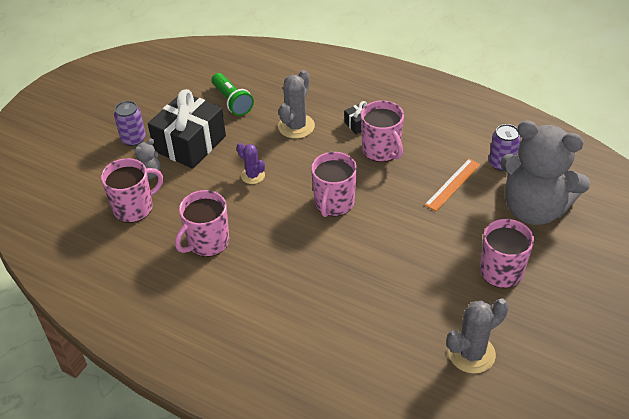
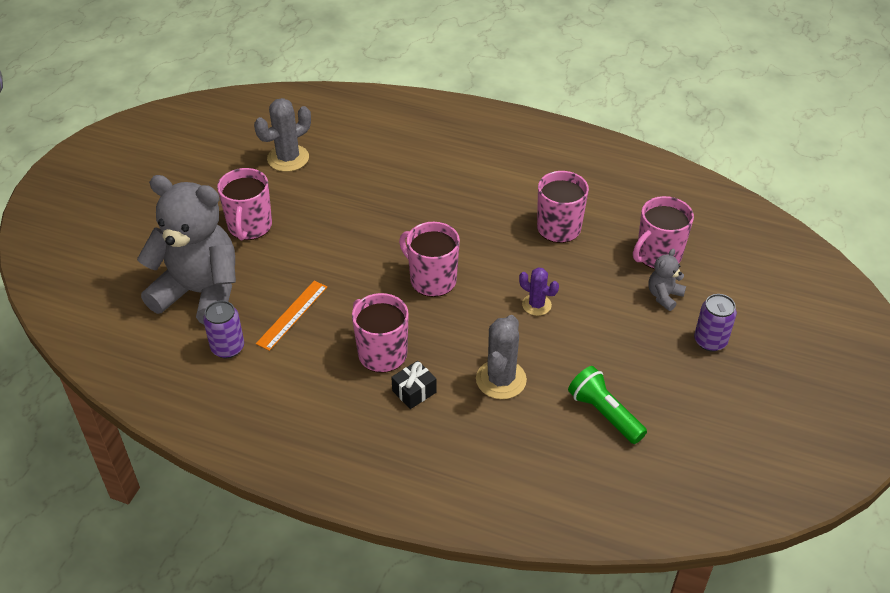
camera: 170 degrees right, 0 degrees up
black gift [148,89,226,169] -> none
pink mug [311,152,357,217] -> pink mug turned 60 degrees counterclockwise [399,222,460,297]

